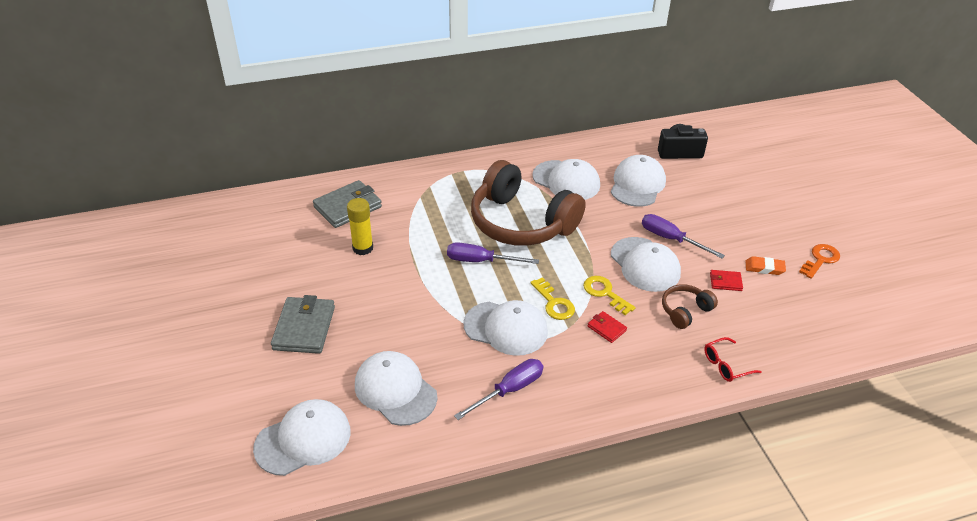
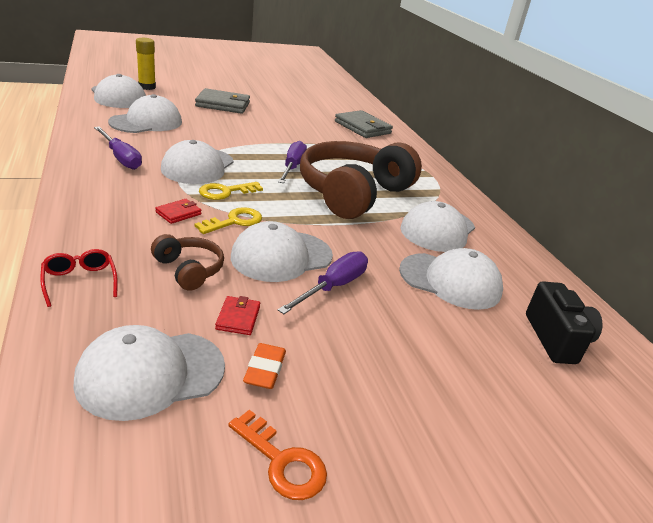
camera: 85 degrees right, 10 degrees down
yellow glue stick [347,198,373,255] -> yellow glue stick moved to [136,38,156,90]
none -> white cap [73,325,225,421]

